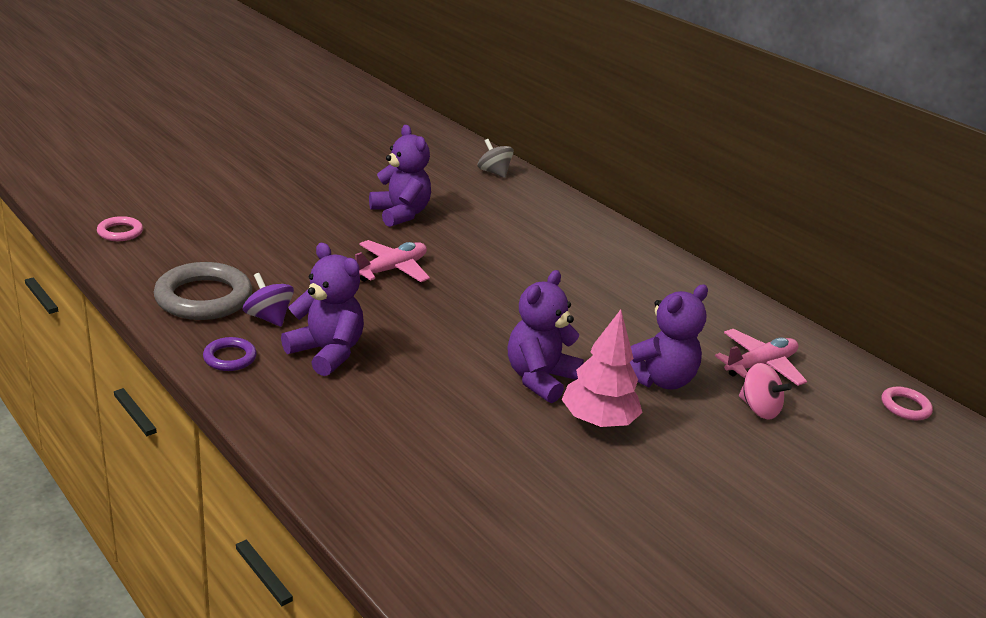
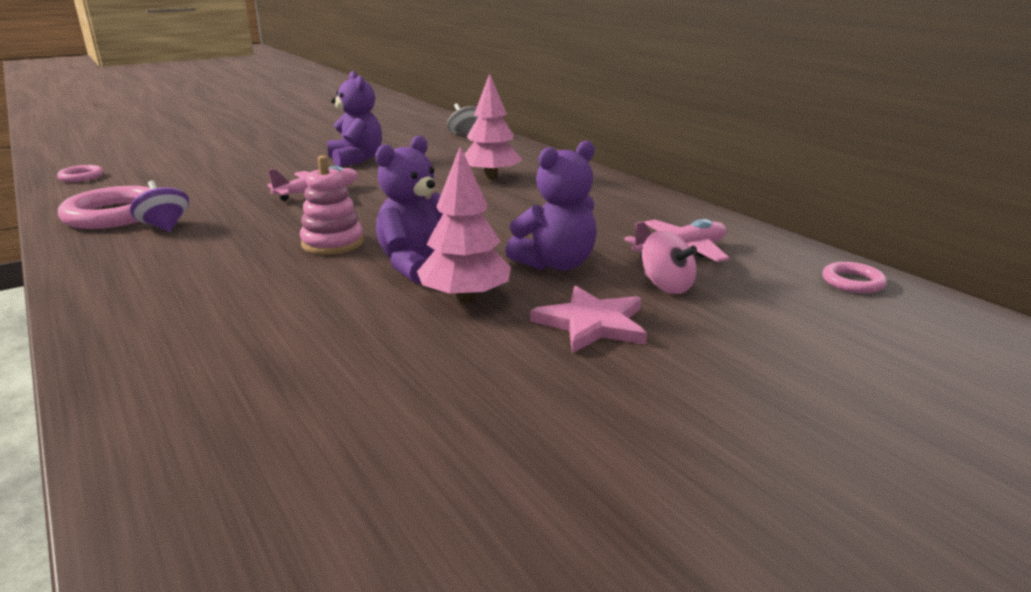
camera: 10 degrees right, 5 degrees down
grey ring [154,262,252,320] -> pink ring [58,186,150,229]
purple ring [203,337,257,371] -> none
purple teddy bear [281,243,364,376] -> none
none -> pink stacking toy [300,156,364,255]
none -> pink tree [464,73,522,180]
none -> pink star [530,286,647,353]

